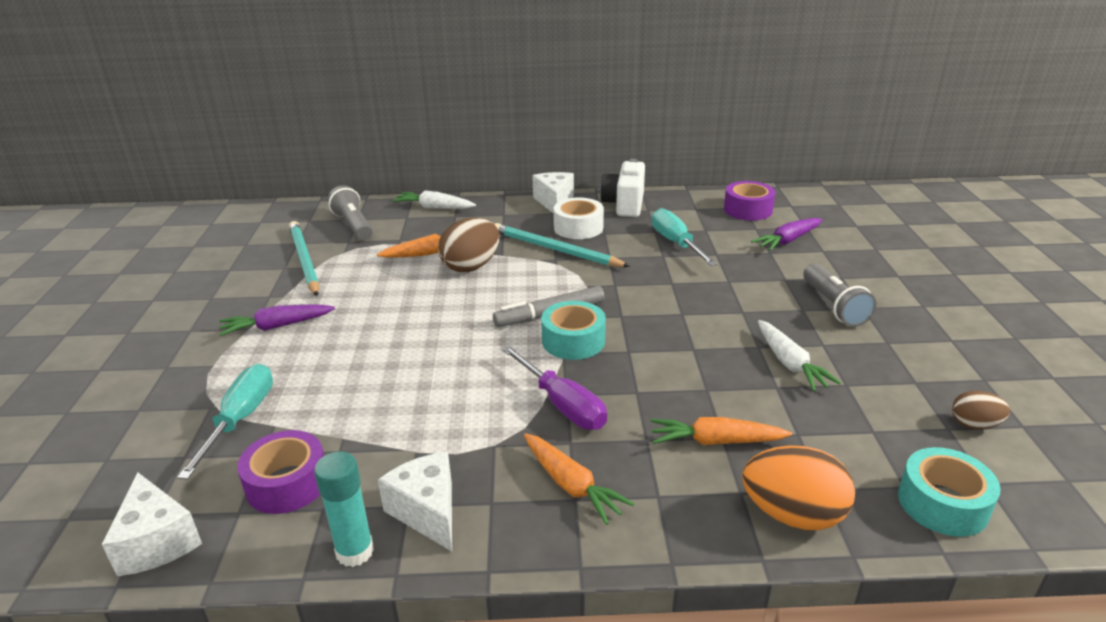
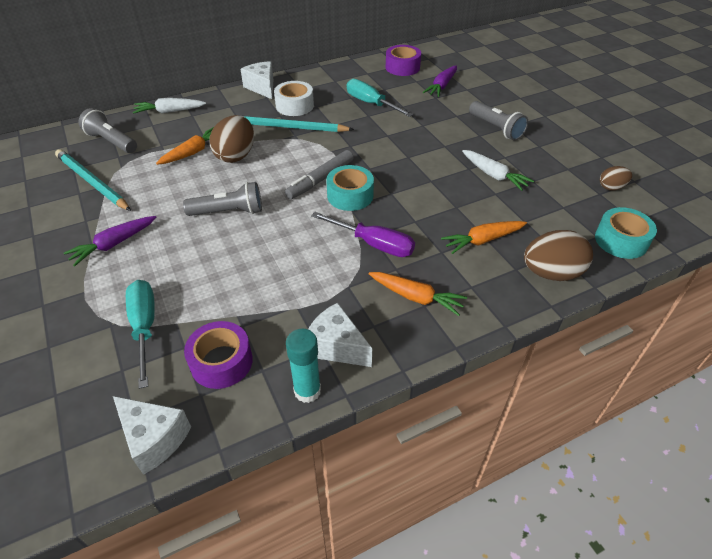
camera: 25 degrees left, 15 degrees up
white camera [600,159,645,217] -> none
orange egg [742,445,855,530] -> brown egg [524,230,593,281]
none -> grey flashlight [183,182,262,216]

